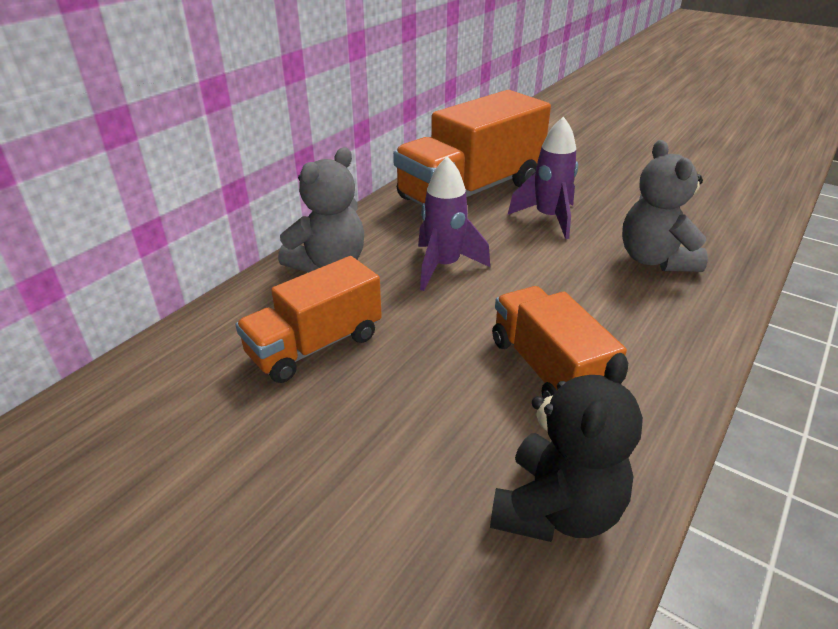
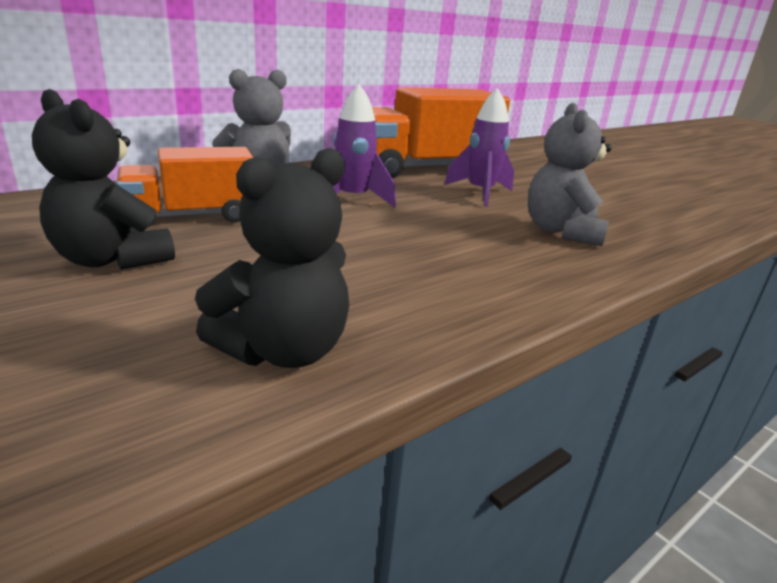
camera: 15 degrees right, 10 degrees down
orange truck [492,286,627,399] -> none
none -> black teddy bear [32,89,175,270]

